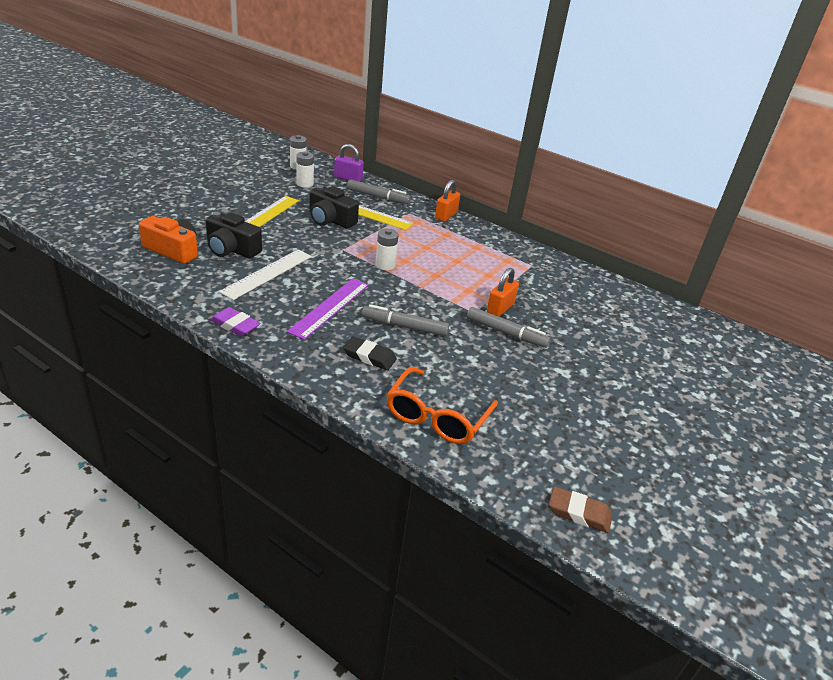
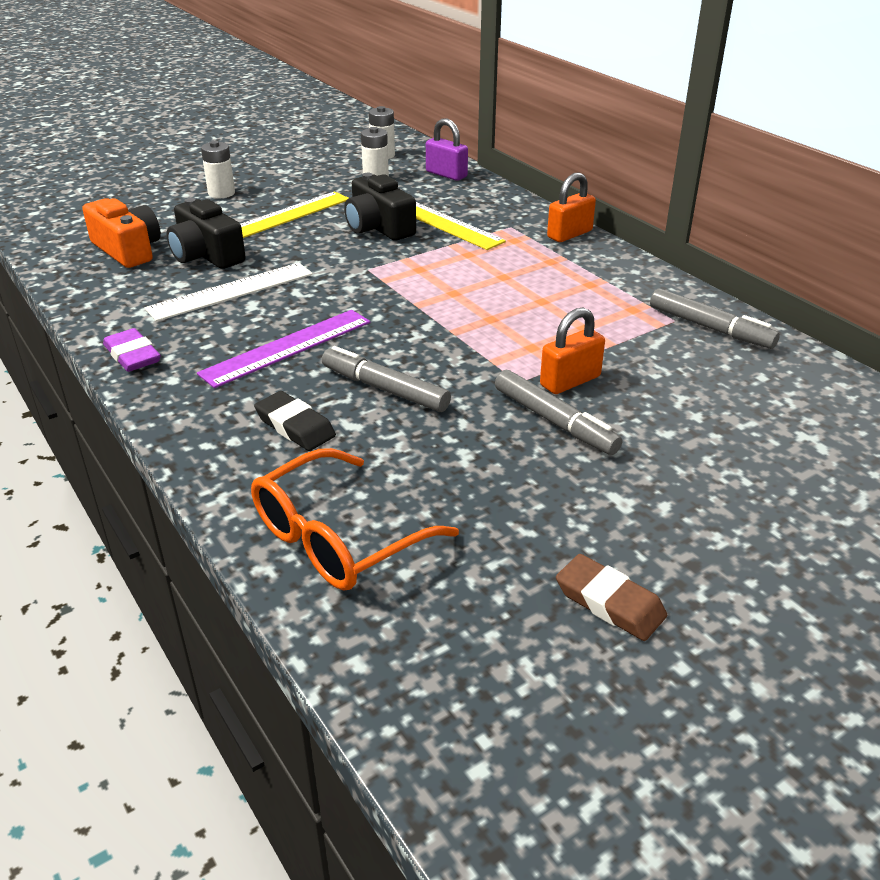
camera: 25 degrees right, 0 degrees up
grey marker [347,179,411,204] -> grey marker moved to [650,288,780,349]
white battery [376,228,399,270] -> white battery moved to [201,141,235,198]
brown eraser [549,486,612,533] -> brown eraser moved to [556,554,667,641]

